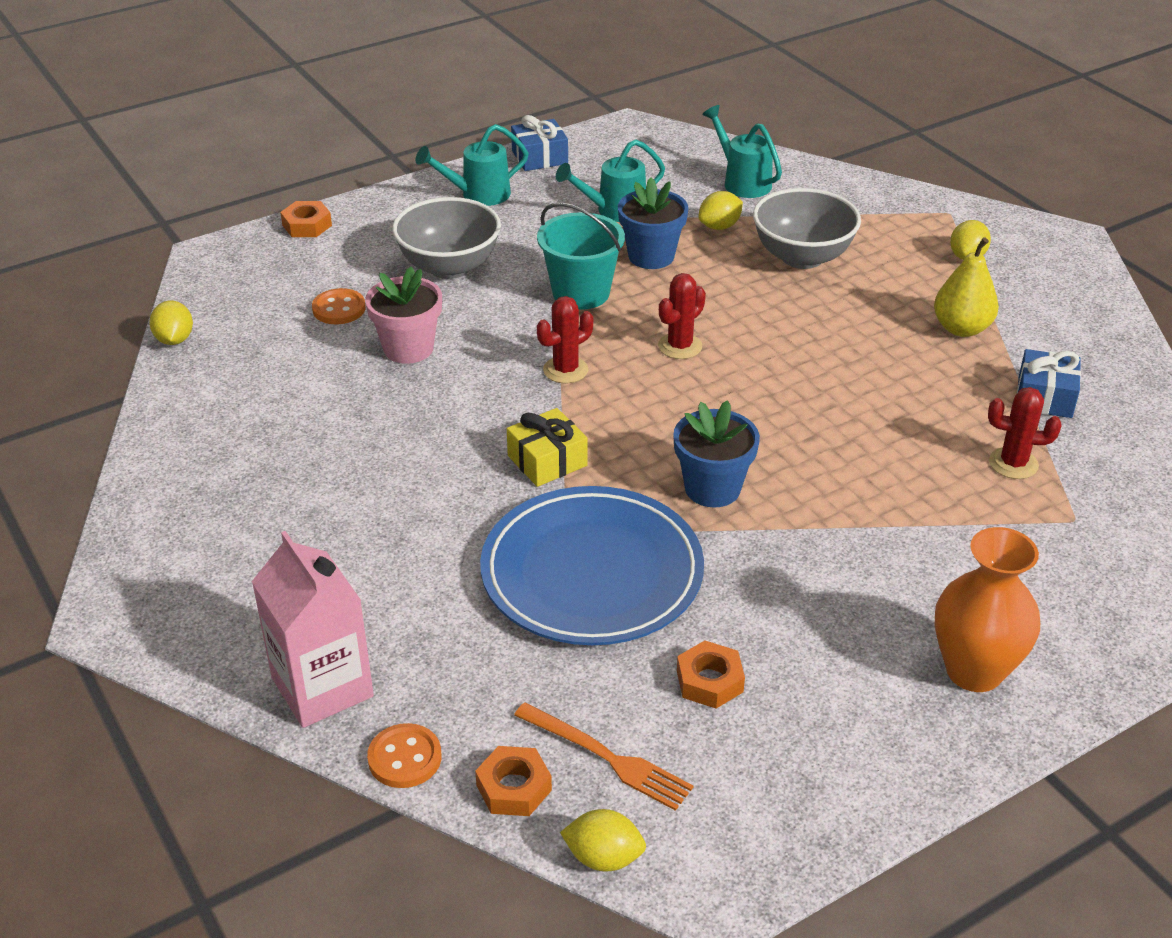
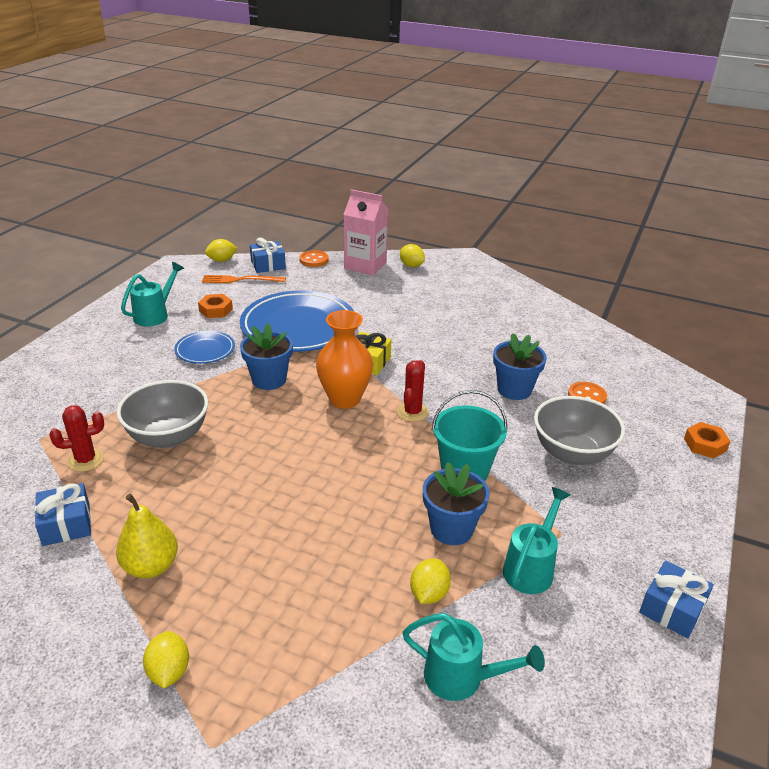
camera: 145 degrees right, 5 degrees down
yellow lemon [149,301,193,345] -> yellow lemon moved to [400,244,425,267]
pink flower pot [365,267,442,364] -> blue flower pot [493,333,547,400]
turquoise watering can [416,124,529,206] -> turquoise watering can moved to [121,262,184,326]
orange nut [475,746,552,816] -> blue gift [250,238,286,273]
red cactus [658,273,706,359] -> none
grey bowl [753,188,861,269] -> grey bowl moved to [117,380,208,448]
orange vase [935,527,1040,692] -> orange vase moved to [316,310,373,409]
none -> blue plate [174,331,235,364]

